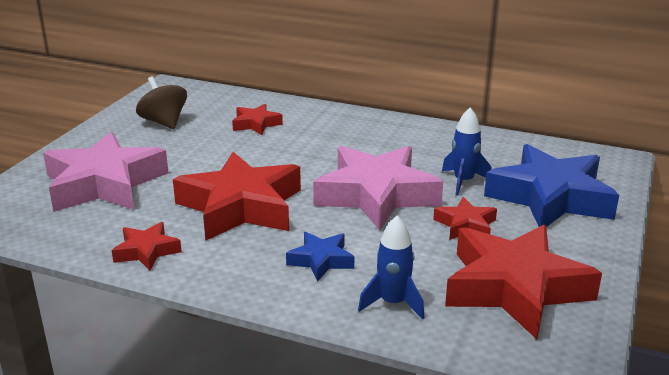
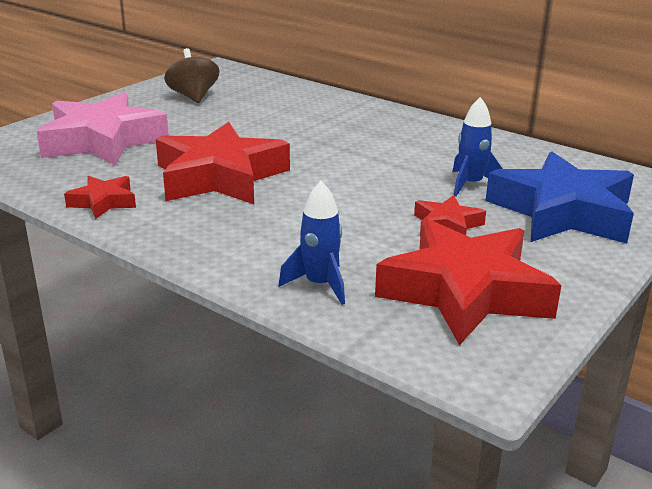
camera: 15 degrees right, 0 degrees up
red star [232,104,283,135] -> none
blue star [286,232,354,282] -> none
pink star [313,146,443,230] -> none

